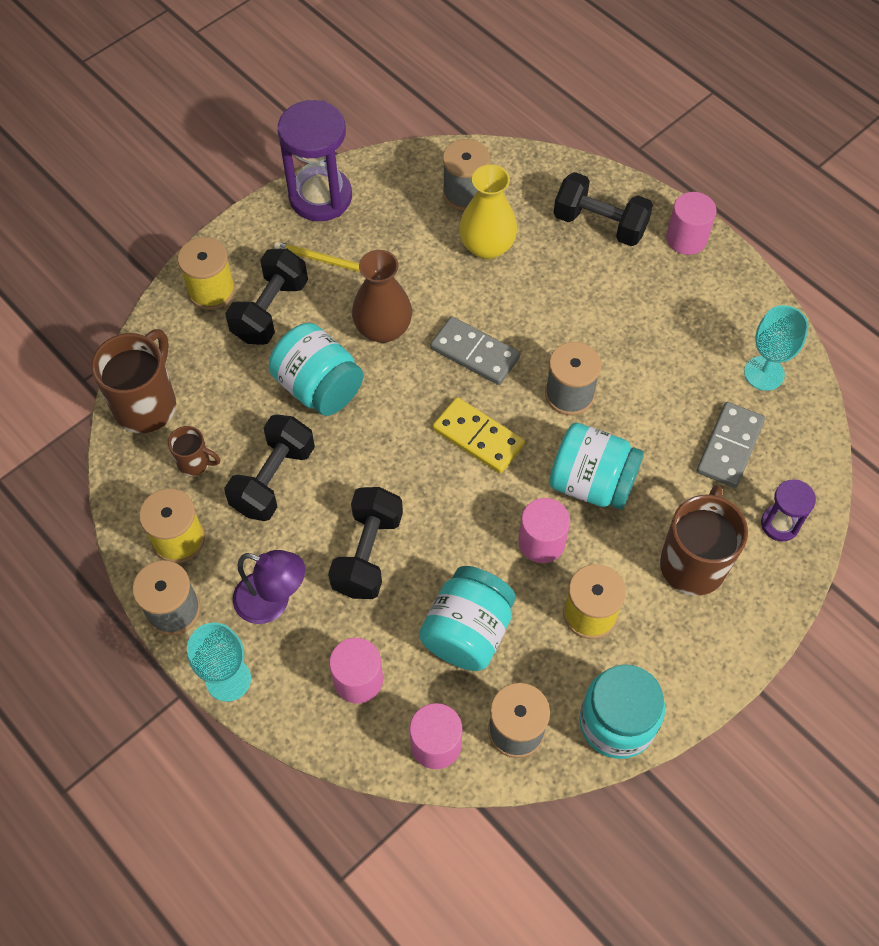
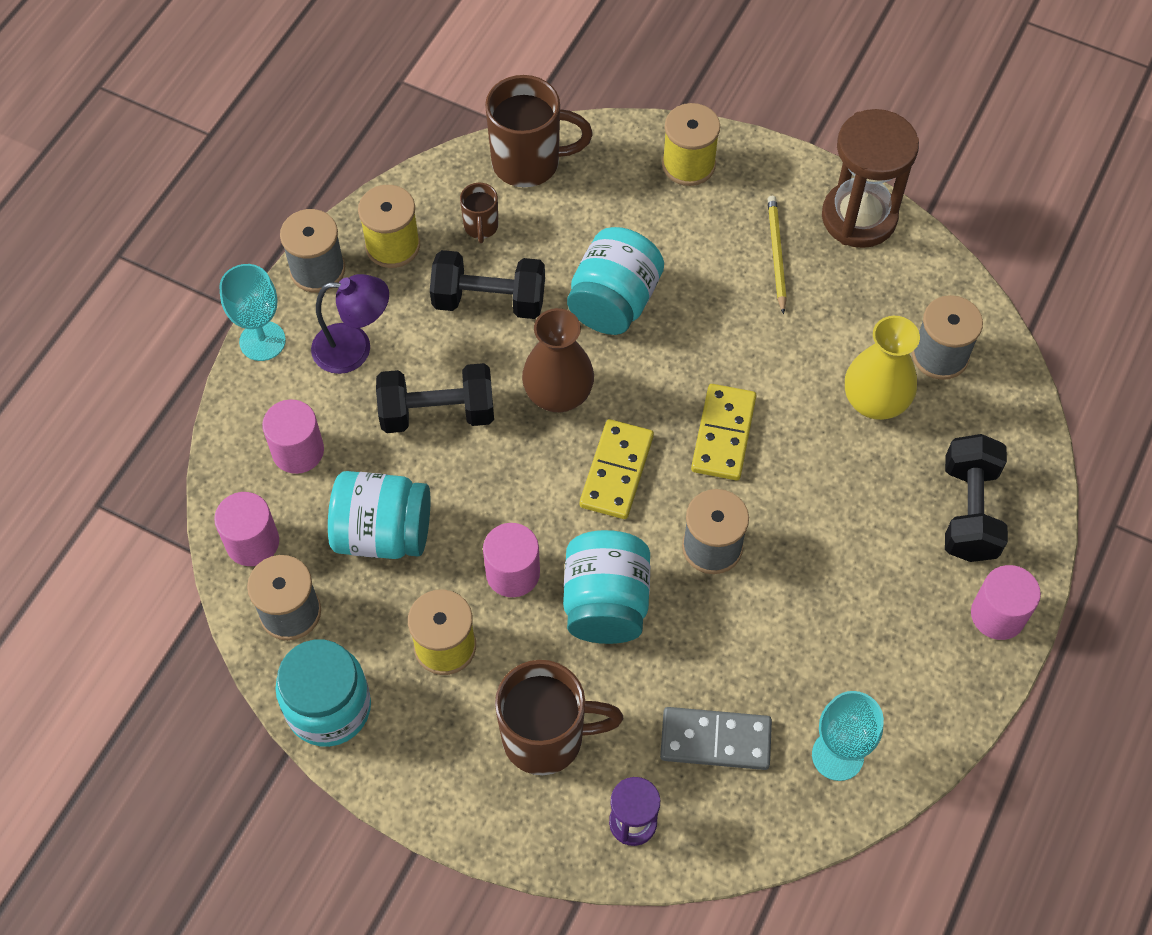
camera: 70 degrees right, 0 degrees up
black dumbbell [225,249,308,345] -> none
purple lamp [233,550,305,624] -> purple lamp turned 90 degrees counterclockwise [311,274,389,374]
purple hourglass [278,100,352,221] -> brown hourglass [822,109,919,248]
brown vase [352,250,412,343] -> brown vase moved to [522,308,594,412]
grey domino [430,316,520,385] -> yellow domino [691,384,757,481]

